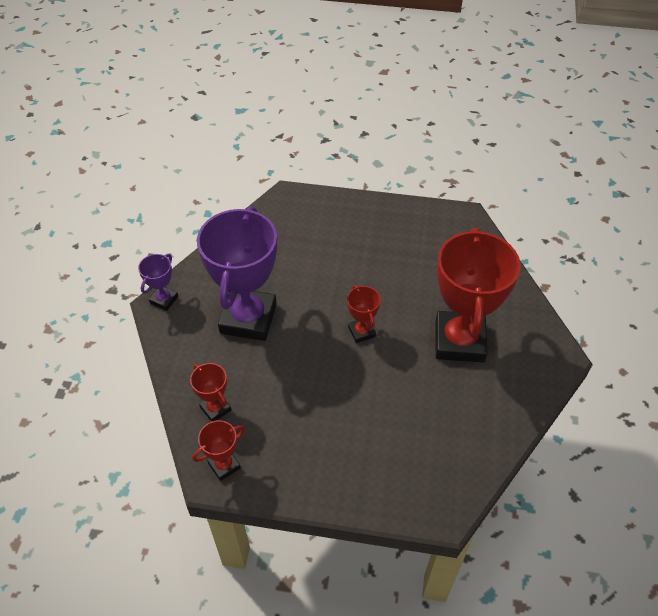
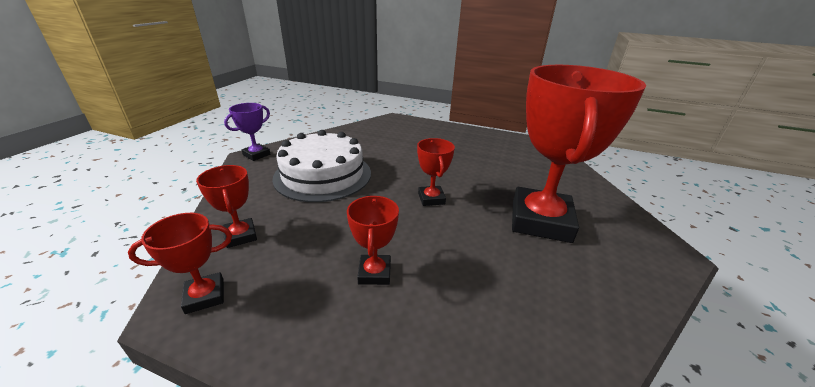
camera: 10 degrees right, 20 degrees down
purple trophy [197,206,277,341] -> white cake [272,130,371,202]
none -> red trophy [347,196,399,285]

